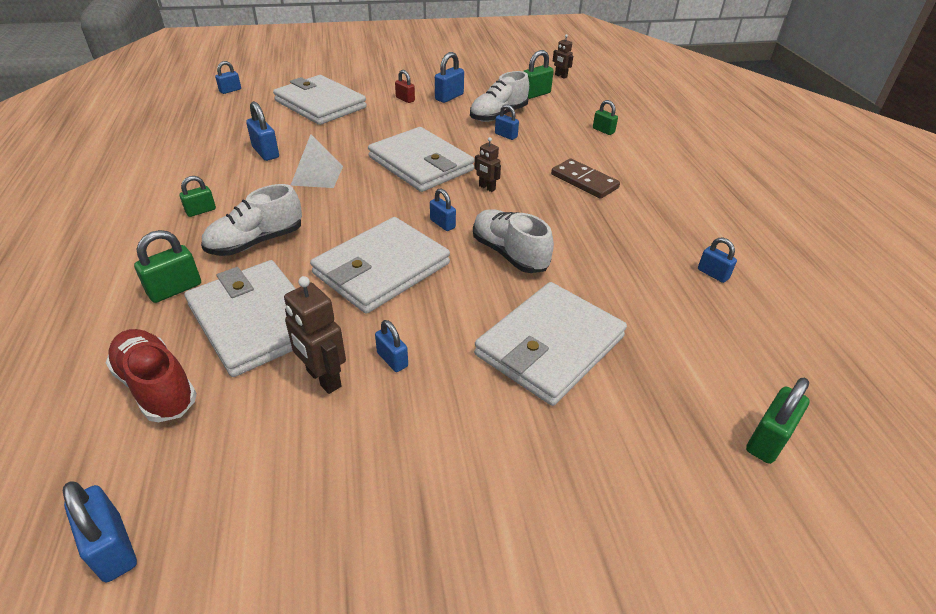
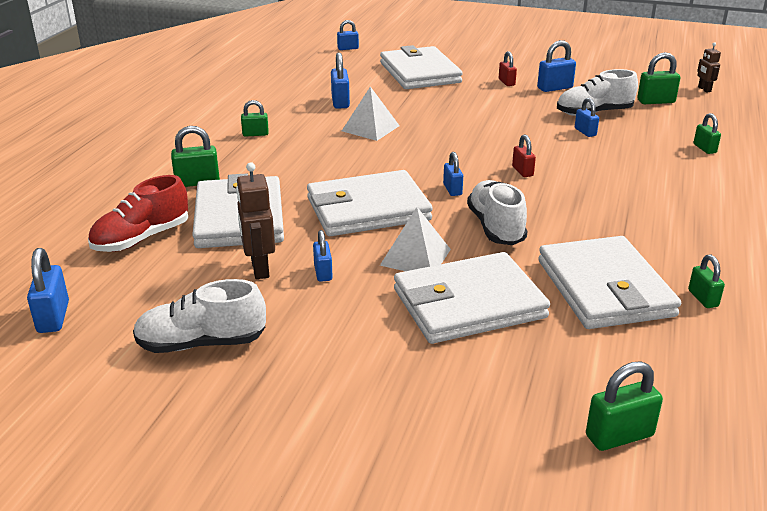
camera: 30 degrees right, 10 degrees down
red shoe [105,329,197,422] -> red shoe turned 120 degrees counterclockwise [88,175,188,252]
white shoe [201,184,302,256] -> white shoe moved to [133,279,266,353]
white wallet [368,127,475,192] -> white wallet moved to [538,236,681,329]
brown robot [474,137,501,192] -> red padlock [512,135,536,177]
brown domino [551,159,620,199] -> none
blue padlock [698,237,737,283] -> green padlock [688,255,725,308]
none -> white pyramid [380,207,451,271]

